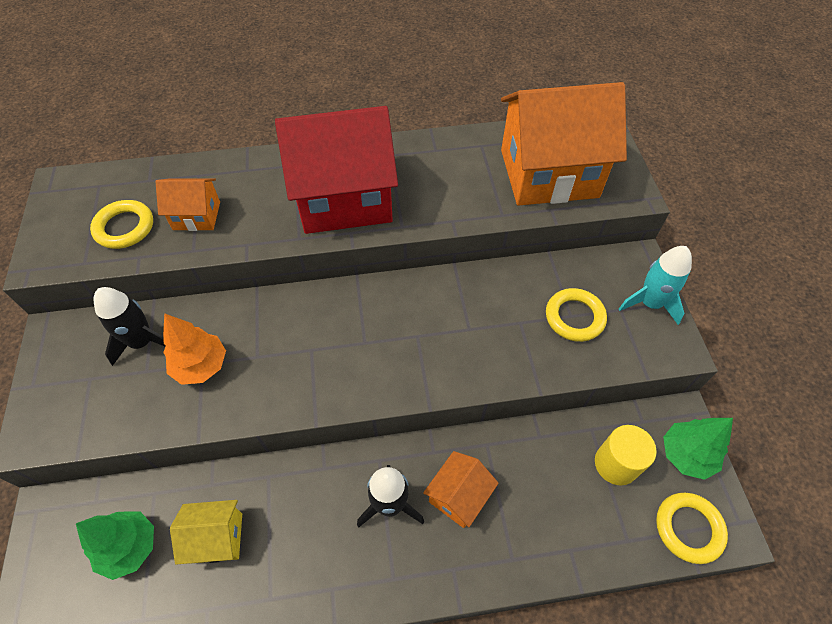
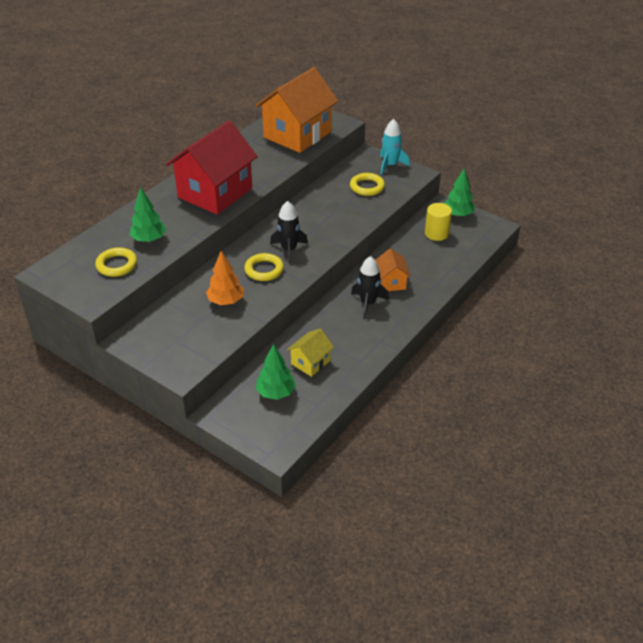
camera: 45 degrees left, 15 degrees down
black rocket [93,287,166,366] -> black rocket moved to [270,201,308,264]
orange house [156,178,220,231] -> green tree [130,187,167,242]
yellow ring [656,493,728,564] -> yellow ring moved to [244,253,284,281]

